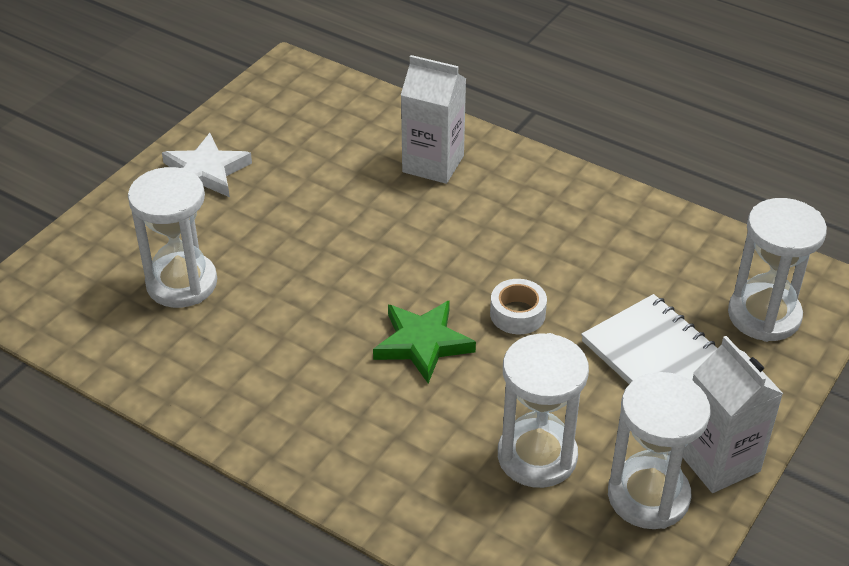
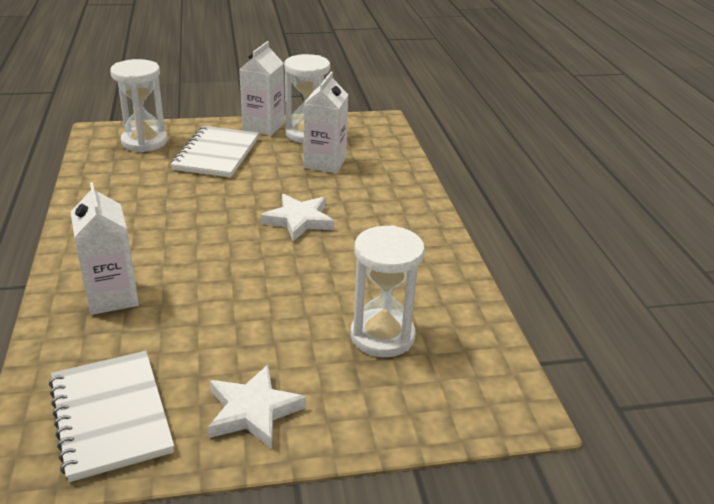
camera: 135 degrees left, 10 degrees down
green star [373,300,476,384] -> white star [261,194,334,242]
white tape [490,279,547,334] -> none
white hourglass [498,333,589,488] -> white carton [303,72,348,173]
none -> white notebook [49,351,174,482]

